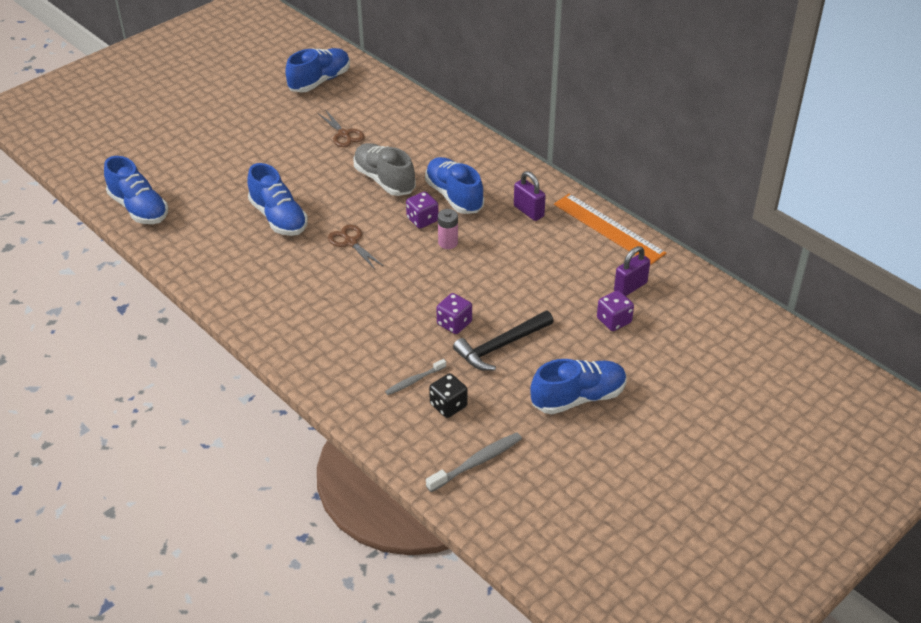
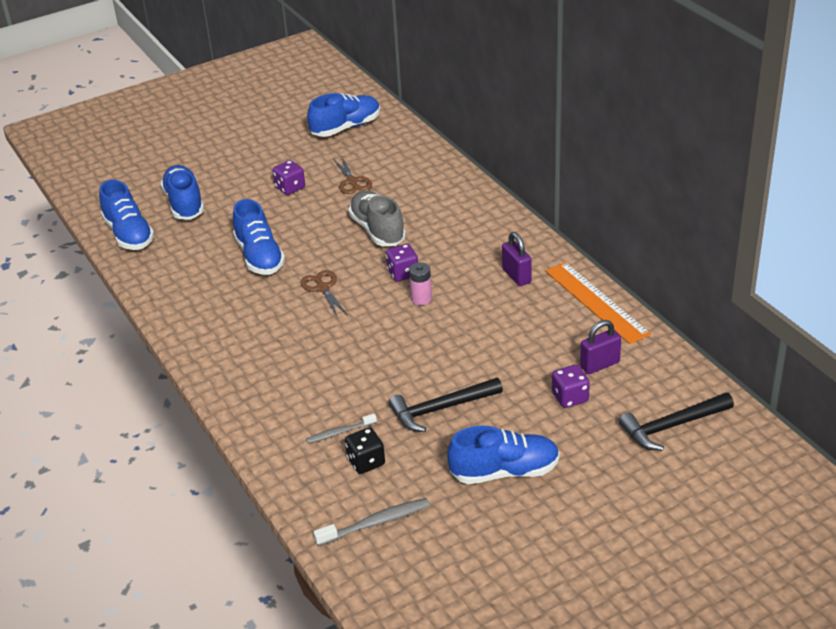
camera: 15 degrees right, 5 degrees down
blue shoe [425,157,484,214] -> blue shoe moved to [161,165,204,219]
purple dice [436,293,472,334] -> purple dice moved to [273,160,305,195]
none -> black hammer [619,393,734,451]

